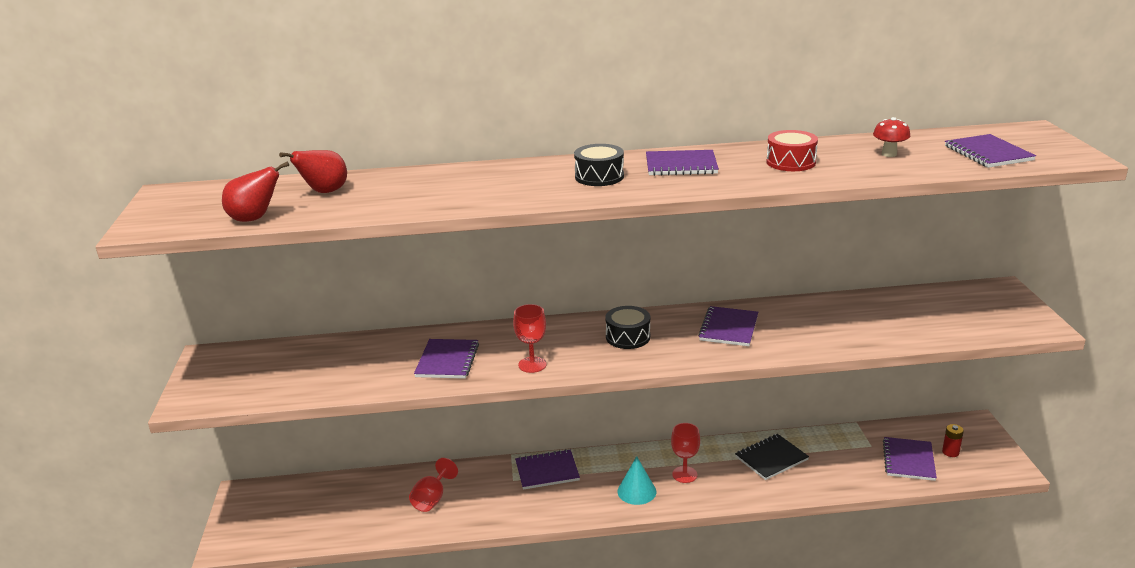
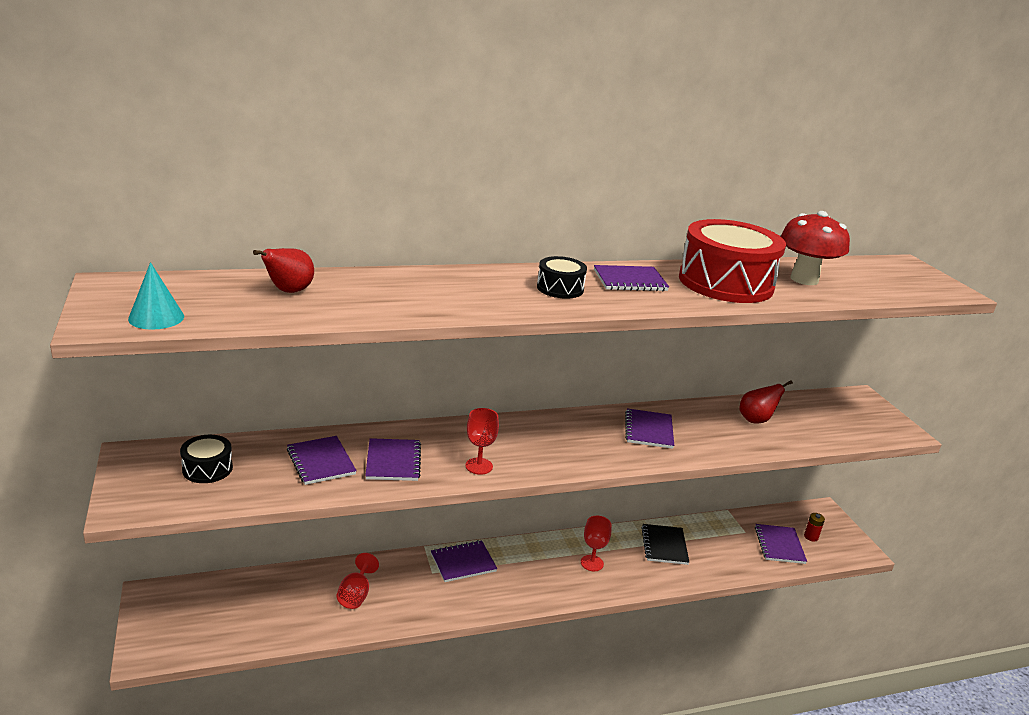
camera: 15 degrees left, 0 degrees up
red pear [222,161,289,222] -> red pear moved to [739,380,793,423]
black drum [605,306,650,349] -> black drum moved to [180,435,233,483]
turquoise cone [617,456,656,505] -> turquoise cone moved to [128,262,184,330]
black notebook [735,434,809,480] -> black notebook turned 45 degrees counterclockwise [641,524,689,565]
red drum [766,130,818,171] -> red drum [679,219,786,303], size x2.13
red mushroom [873,117,910,157] -> red mushroom [780,211,850,285], size x2.09
purple notebook [945,134,1036,168] -> purple notebook moved to [287,436,357,485]

